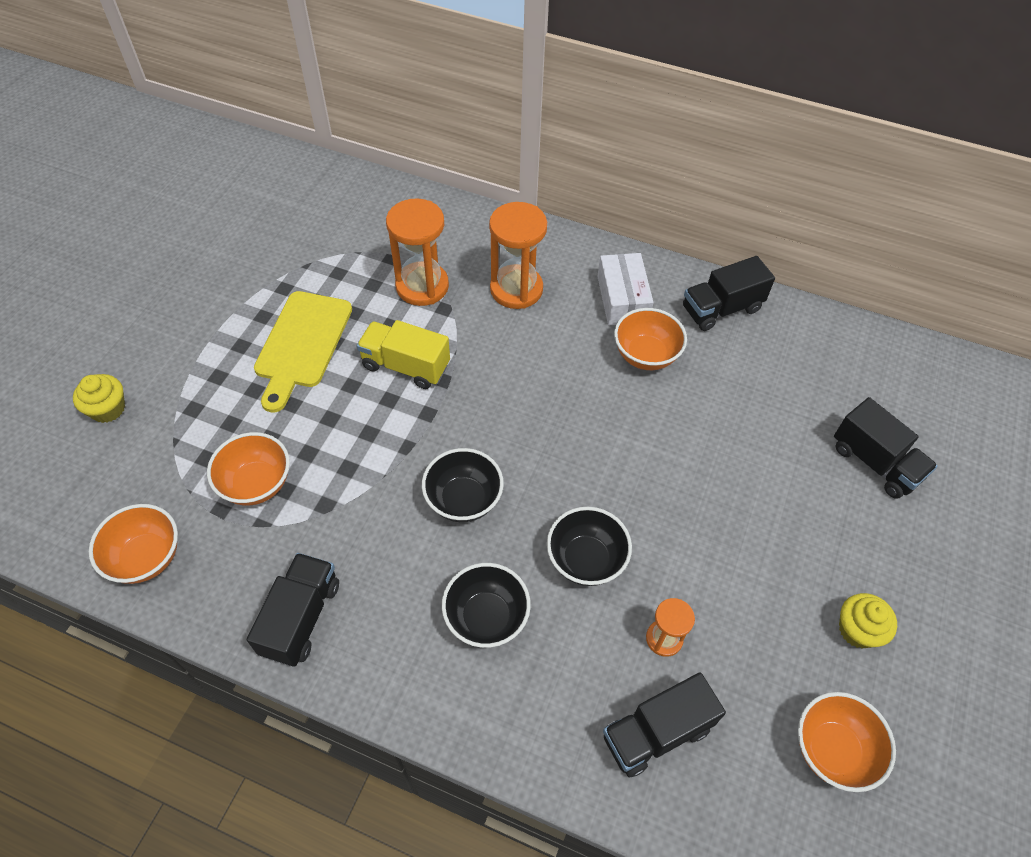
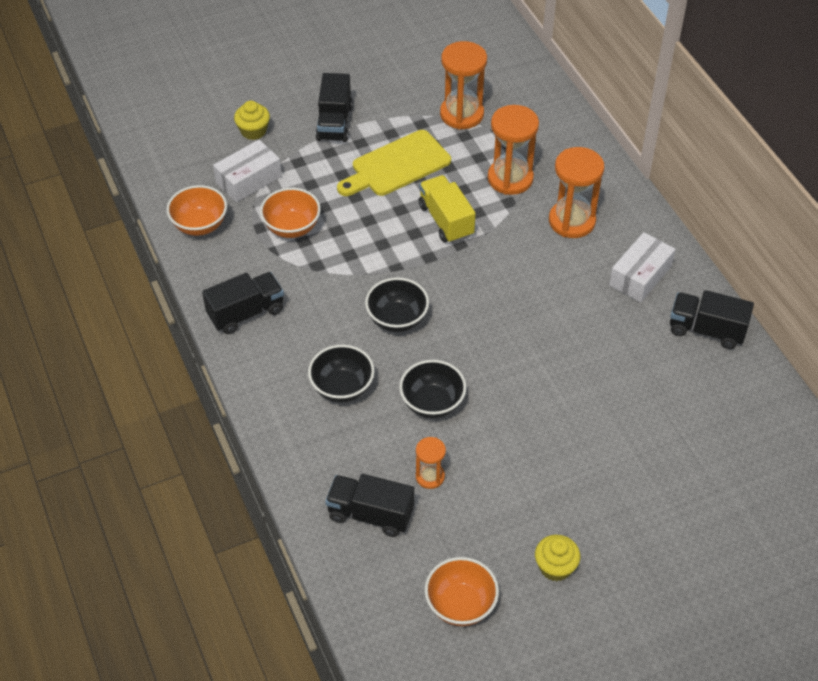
camera: 45 degrees right, 5 degrees down
orange bowl [614,308,687,370] -> none
black truck [834,397,938,499] -> black truck moved to [315,73,353,142]
none -> white box [213,140,282,202]
none -> orange hourglass [440,41,487,129]

